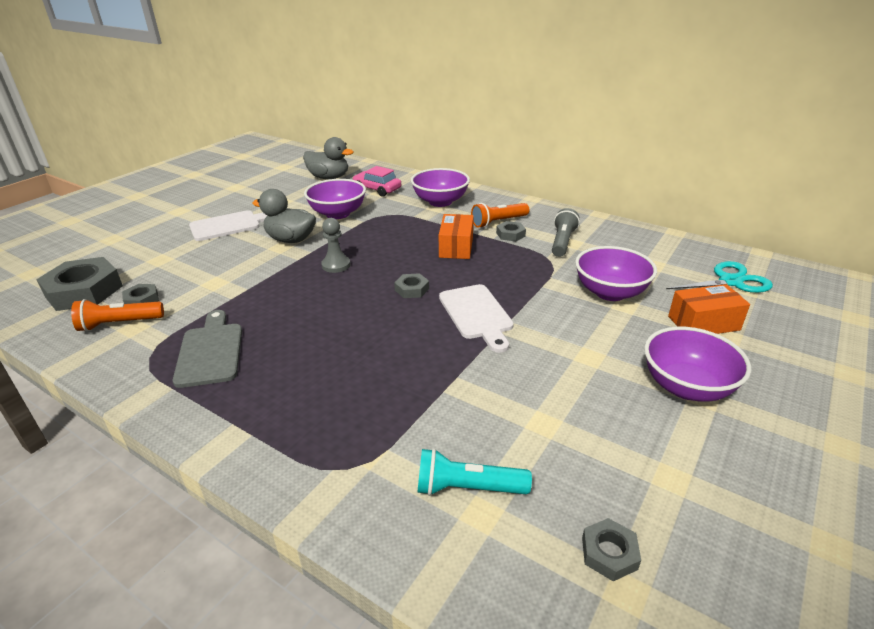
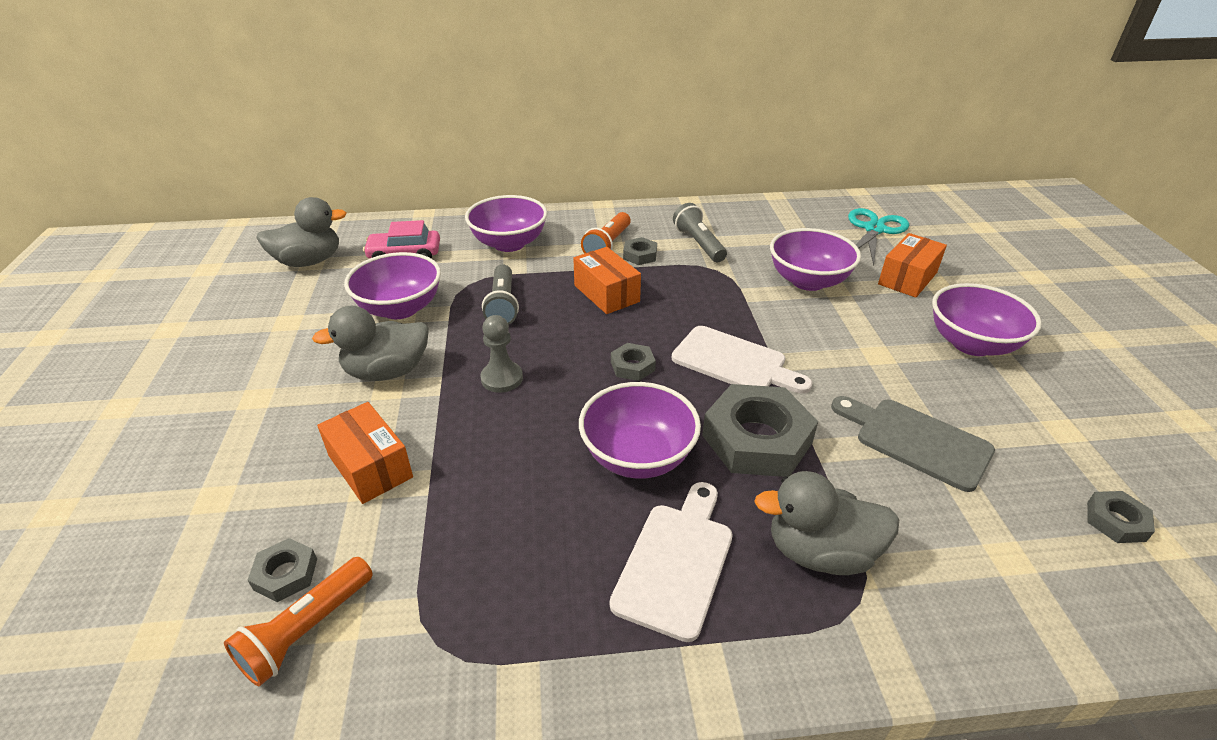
camera: 40 degrees left, 5 degrees up
grey nut [36,257,123,311] -> grey nut moved to [702,384,818,477]
grey cutting board [173,310,242,388] -> grey cutting board moved to [831,396,995,492]
white cutting board [189,210,267,241] -> white cutting board moved to [610,482,733,642]
turquoise flashlight [417,448,532,496] -> none
none -> orange box [317,402,413,504]
none -> grey flashlight [482,265,519,325]
none -> purple bowl [579,382,701,479]
none -> grey duck [754,471,899,575]

